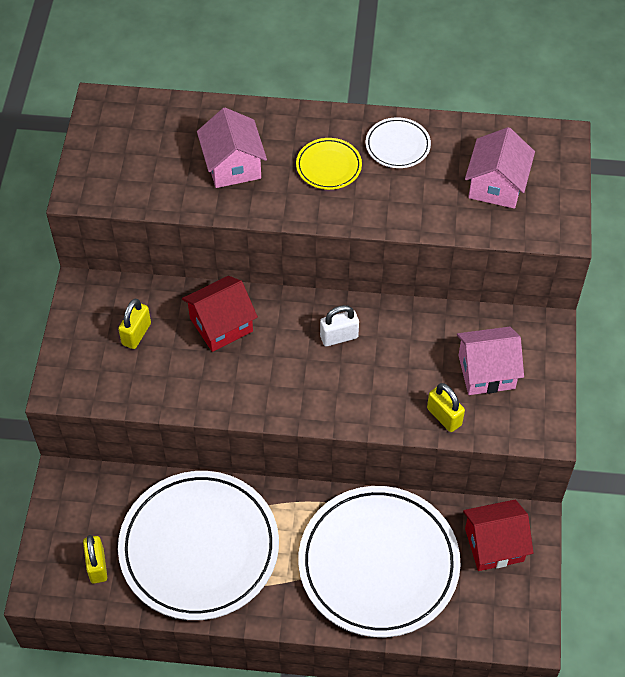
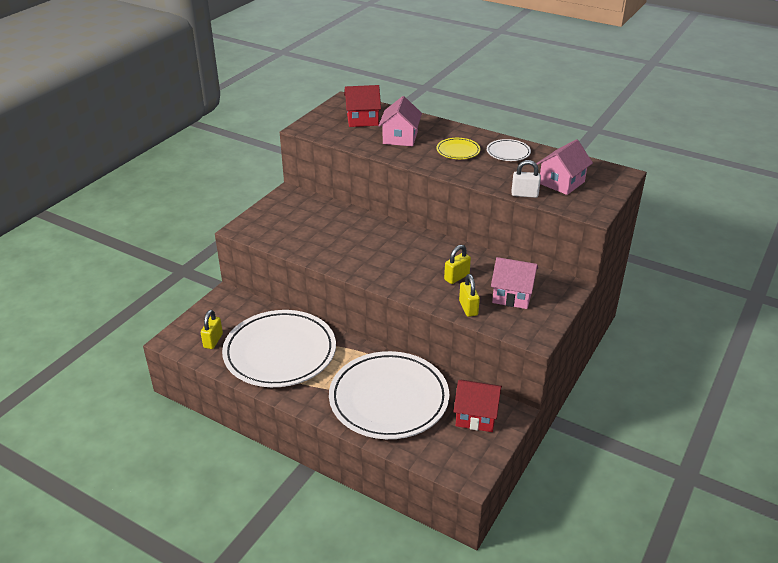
camera: 25 degrees right, 20 degrees down
yellow padlock [118,299,151,349] -> yellow padlock moved to [444,245,471,284]
red house [182,276,258,352] -> red house moved to [344,85,381,127]
white padlock [320,305,359,346] -> white padlock moved to [512,160,541,198]

